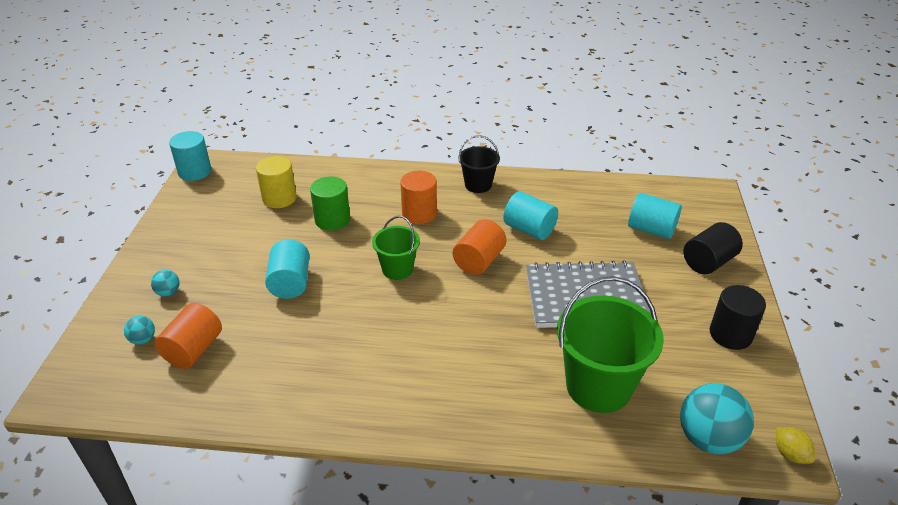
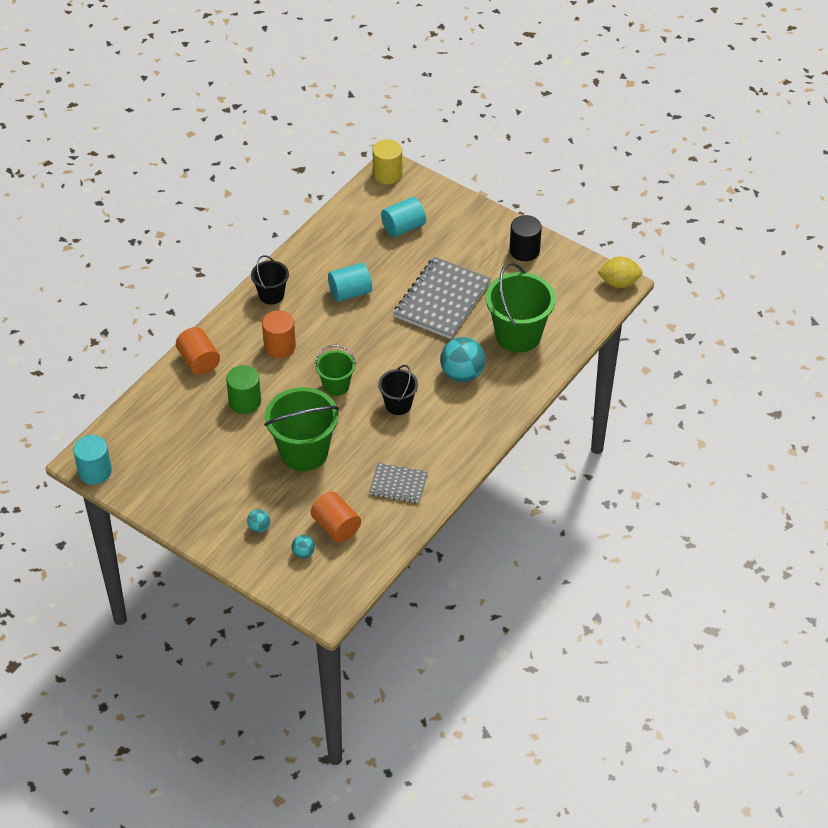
camera: 60 degrees left, 10 degrees up
yellow cylinder [256,156,297,208] -> yellow cylinder moved to [372,139,402,184]
turquoise cylinder [265,239,310,299] -> green bucket [264,387,339,471]
orange cylinder [453,219,507,275] -> orange cylinder moved to [176,327,220,375]
turquoise ball [680,383,754,454] -> turquoise ball moved to [440,337,486,382]
black cylinder [683,222,743,275] -> none
yellow lemon [776,427,815,464] -> yellow lemon [597,257,643,288], size x1.57
none -> grey notebook [369,463,428,503]
none -> black bucket [378,365,418,415]

